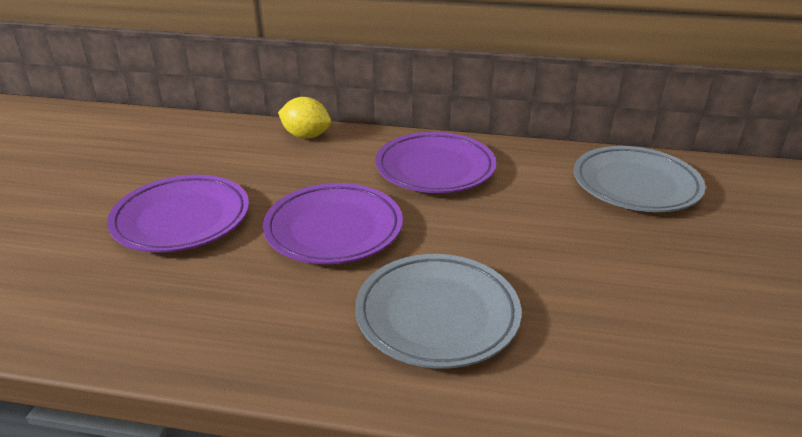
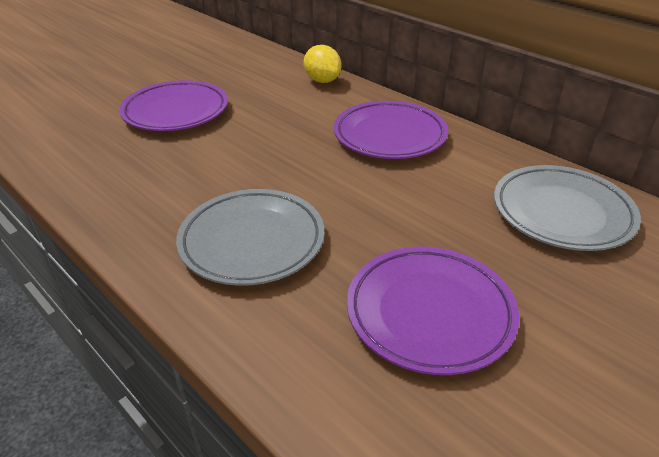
camera: 35 degrees right, 5 degrees up
purple plate [263,183,403,264] -> purple plate moved to [347,247,520,375]

